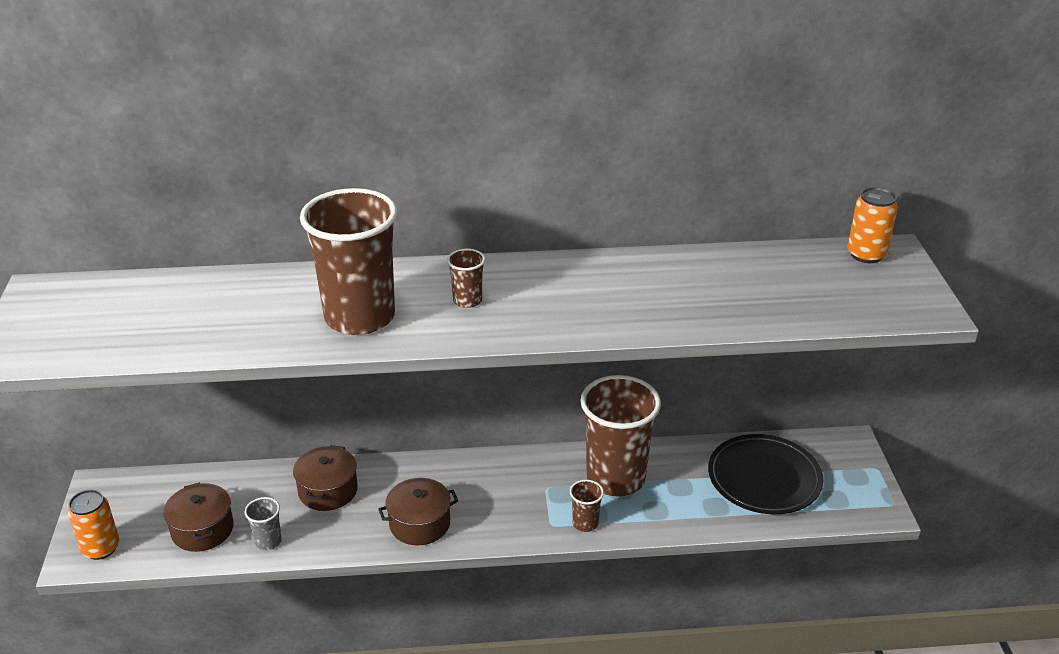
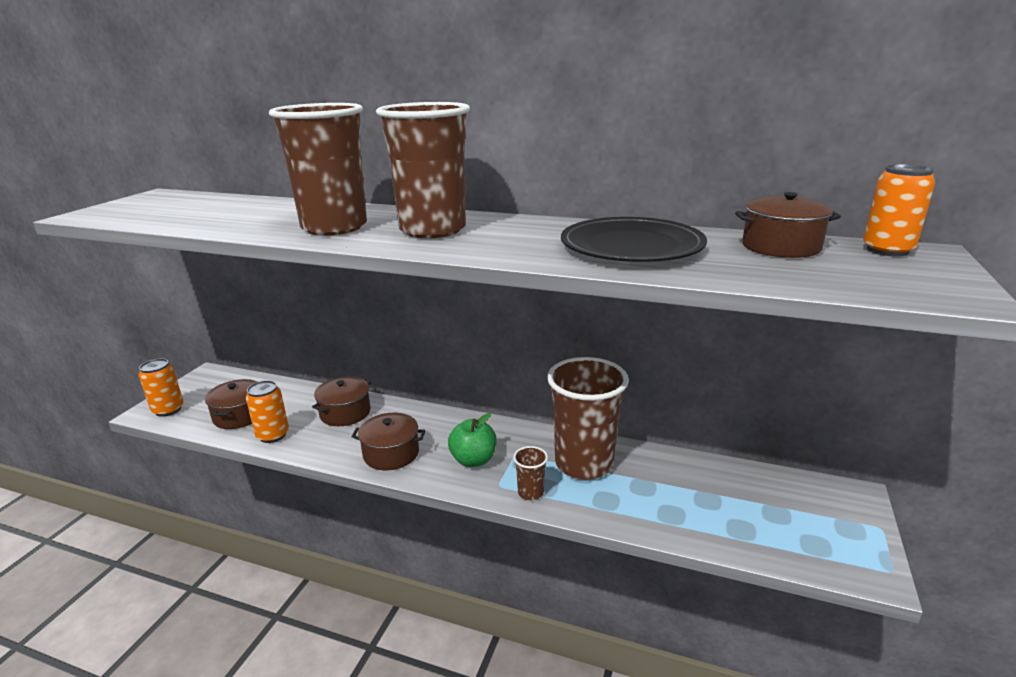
camera: 25 degrees right, 10 degrees down
grey cup [245,497,282,550] -> orange can [246,380,289,443]
brown cup [447,249,485,308] -> brown cup [376,102,470,238], size x2.38
black plate [708,434,824,514] -> black plate moved to [561,217,707,262]
none -> green apple [448,413,496,467]
none -> brown pot [735,192,841,258]

